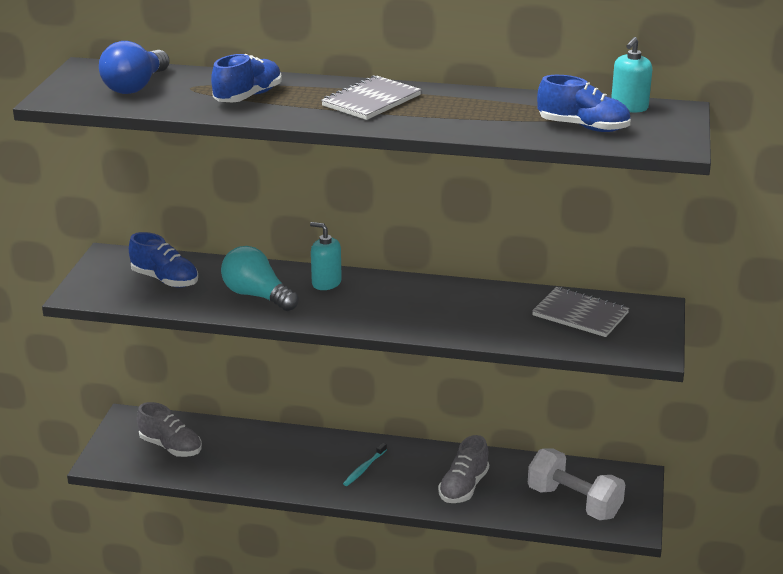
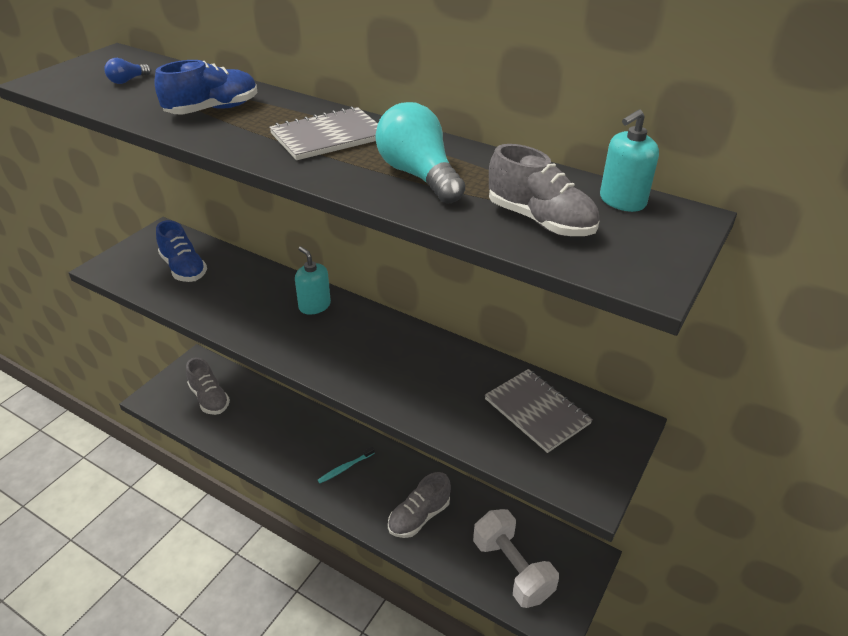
camera: 20 degrees right, 10 degrees up
blue light bulb [99,41,170,94] -> blue light bulb [104,58,151,84], size x0.46
turquoise light bulb [221,246,299,311] -> turquoise light bulb moved to [375,102,465,204]
blue shoe [537,75,631,132] -> grey shoe [489,144,599,236]

